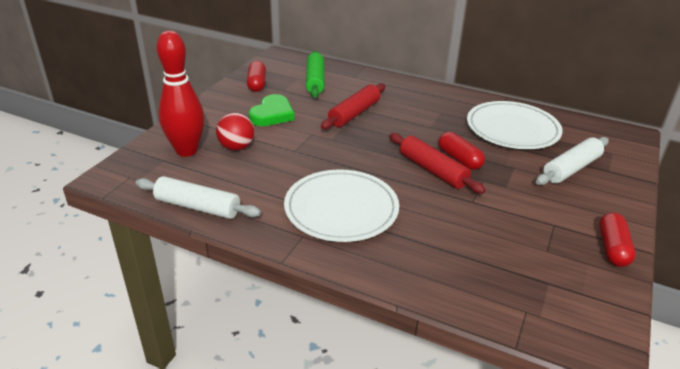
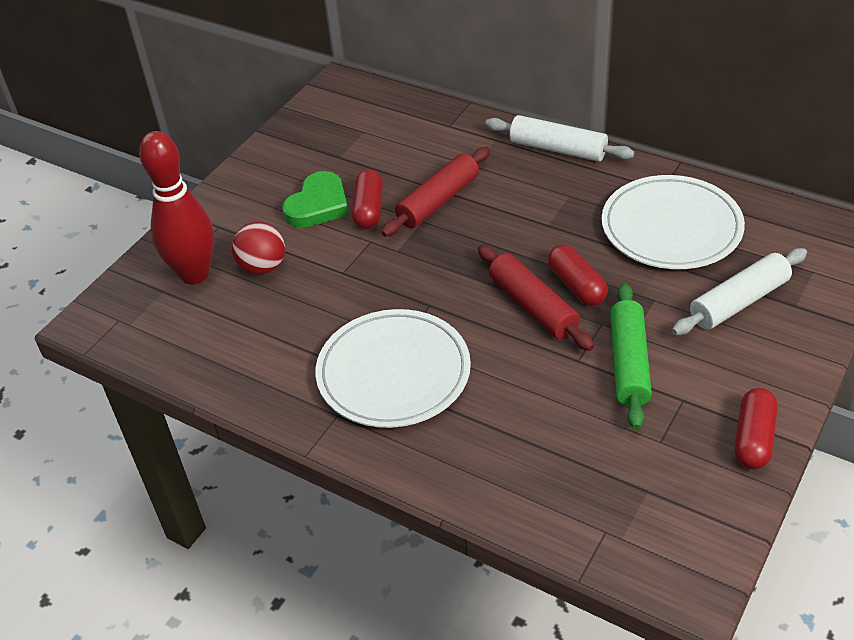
camera: 10 degrees right, 10 degrees up
white rolling pin [135,176,261,219] -> white rolling pin moved to [485,115,635,162]
red capsule [247,61,266,92] -> red capsule moved to [352,169,383,229]
green rolling pin [306,51,324,98] -> green rolling pin moved to [610,283,652,429]

